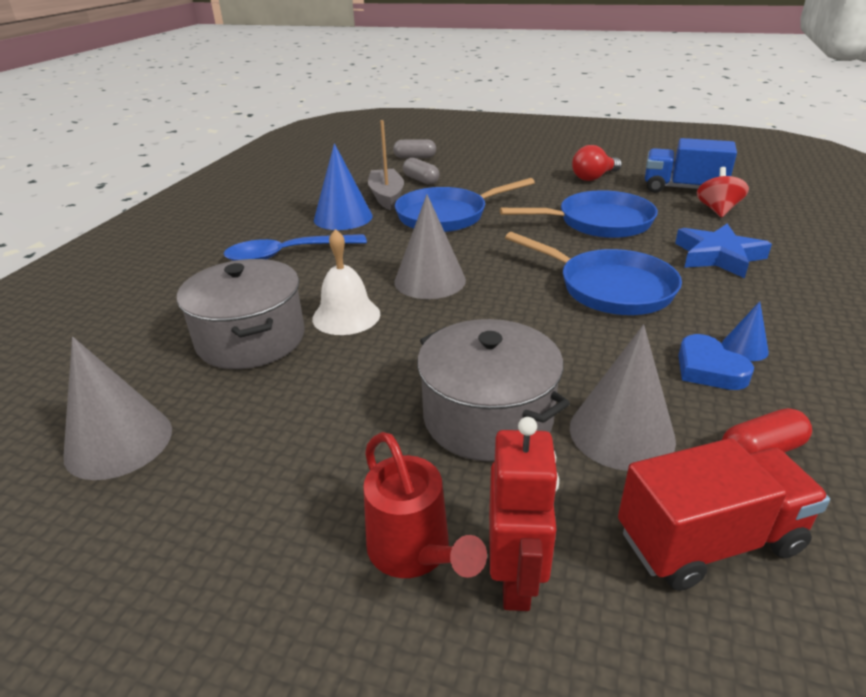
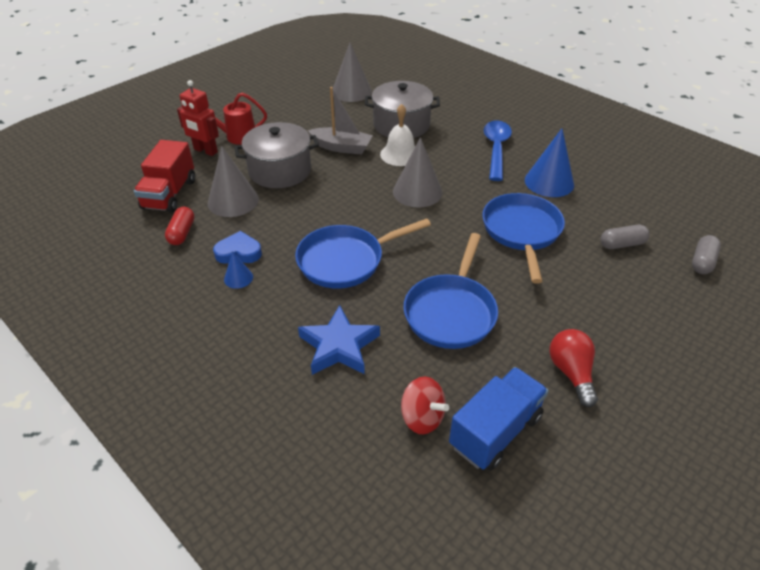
camera: 115 degrees right, 10 degrees up
grey boat [368,120,404,210] -> grey boat moved to [308,87,373,154]

